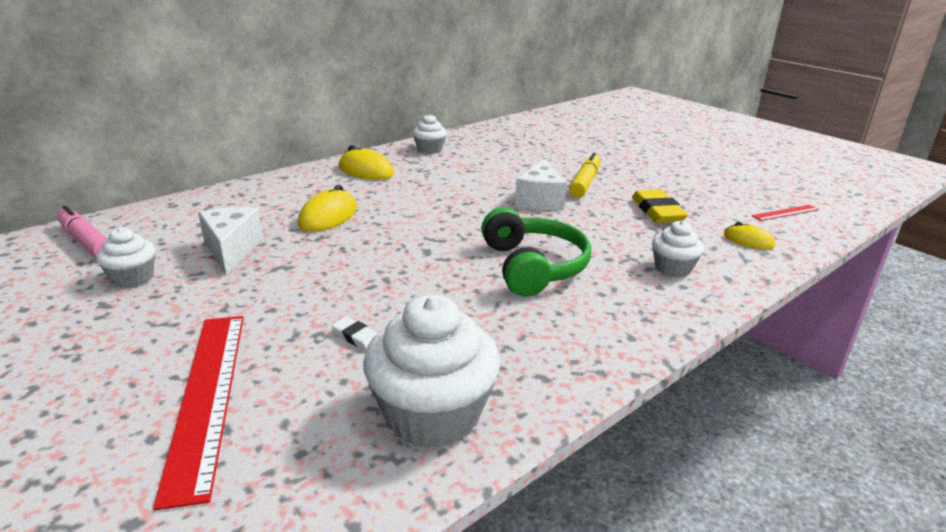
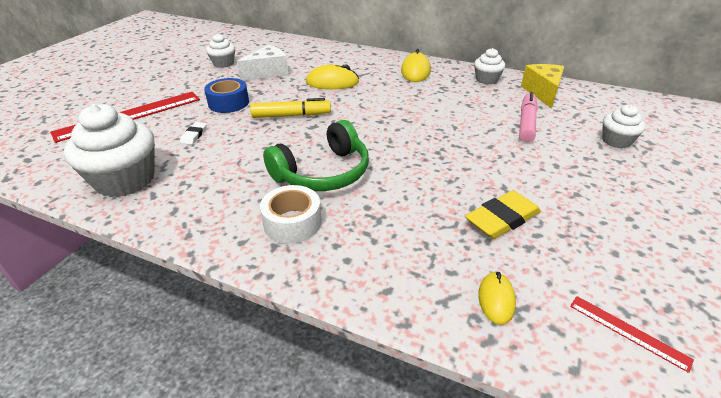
camera: 65 degrees right, 10 degrees up
pink marker [57,206,108,258] -> pink marker moved to [519,92,538,142]
white cheese [515,159,567,210] -> none
yellow marker [570,153,600,197] -> yellow marker moved to [250,98,331,118]
white cupcake [652,221,704,278] -> white cupcake moved to [602,105,645,148]
none -> blue tape [204,78,249,113]
none -> white tape [260,185,322,244]
none -> yellow cheese [521,64,564,109]

